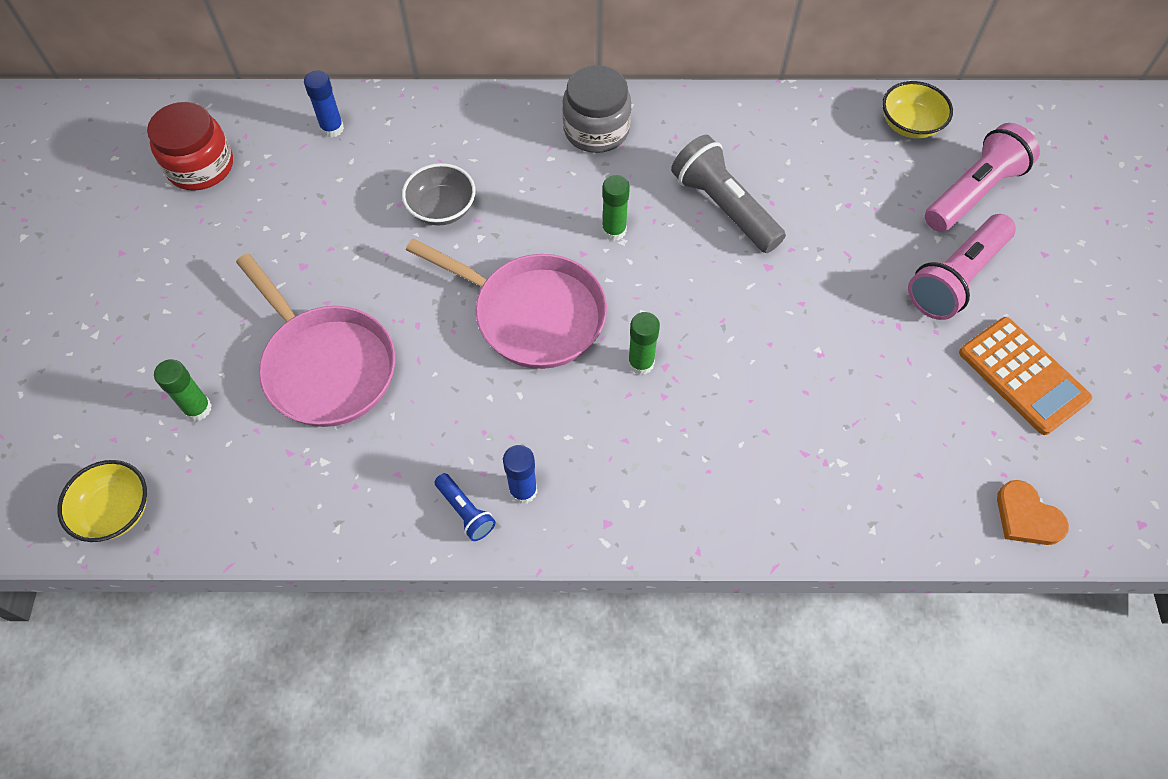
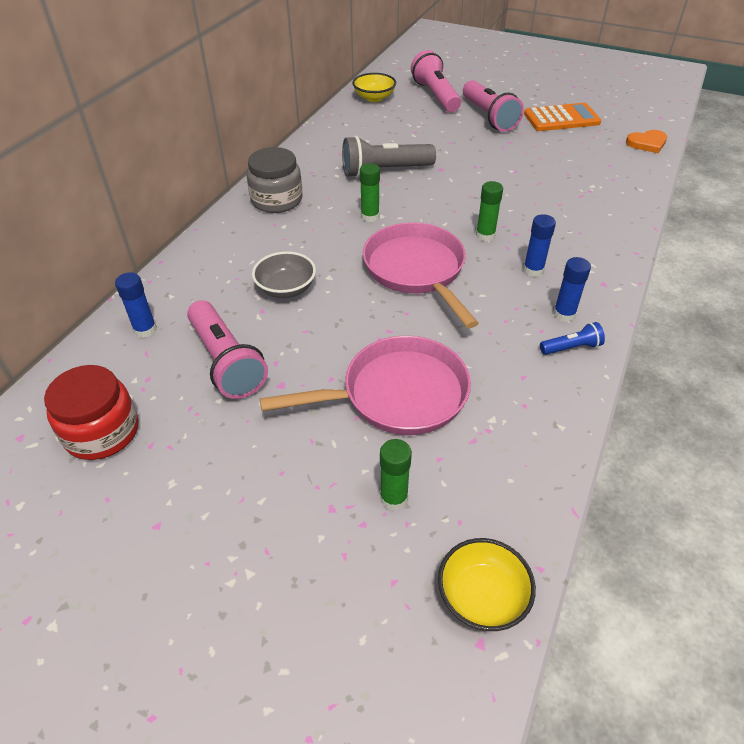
camera: 65 degrees left, 15 degrees down
pink pan [406,238,607,369] -> pink pan turned 75 degrees counterclockwise [363,222,479,328]
none -> pink flashlight [187,300,268,399]
none -> blue glue stick [523,214,556,277]

